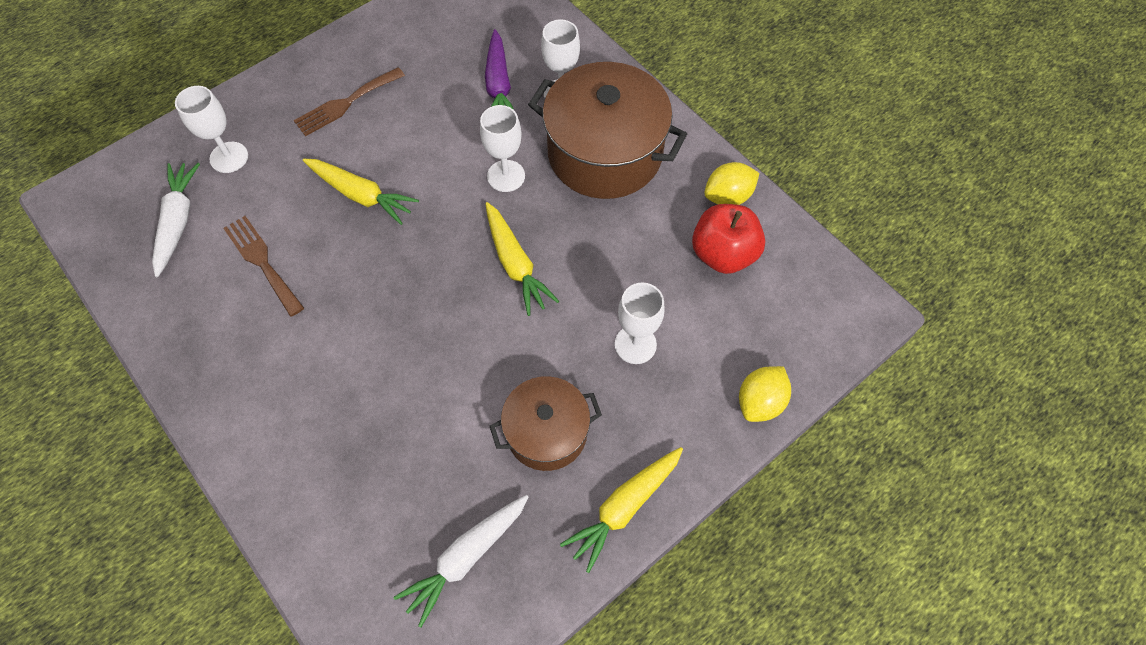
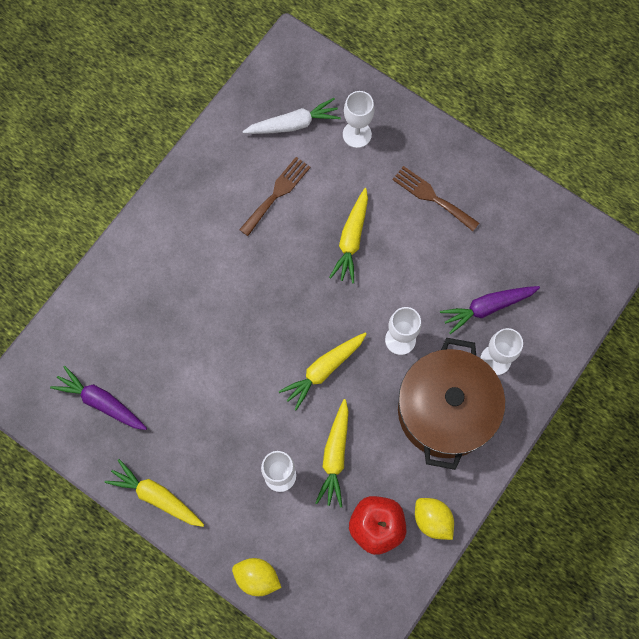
camera: 75 degrees right, 10 degrees up
white carrot [394,495,528,628] -> purple carrot [50,366,147,430]
brown pot [490,376,602,471] -> none
none -> yellow carrot [315,399,349,508]

